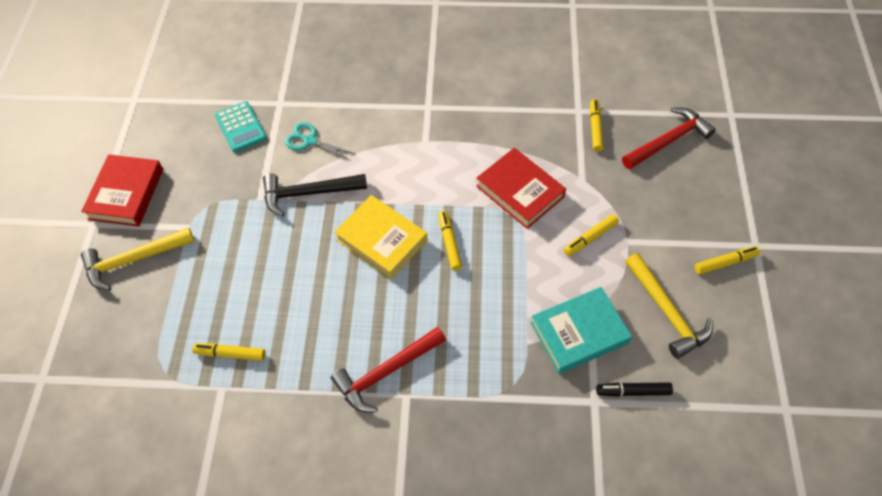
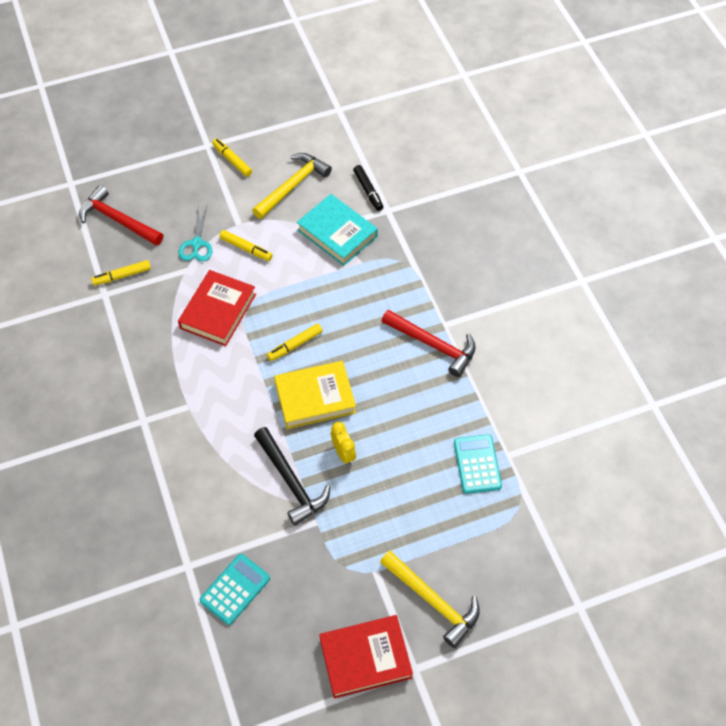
camera: 115 degrees left, 0 degrees up
yellow marker [193,343,265,361] -> turquoise calculator [454,434,502,494]
turquoise scissors [285,123,356,161] -> turquoise scissors moved to [178,206,212,261]
yellow book [334,195,428,279] -> yellow book turned 60 degrees clockwise [274,361,356,429]
none -> yellow clock [331,422,356,465]

